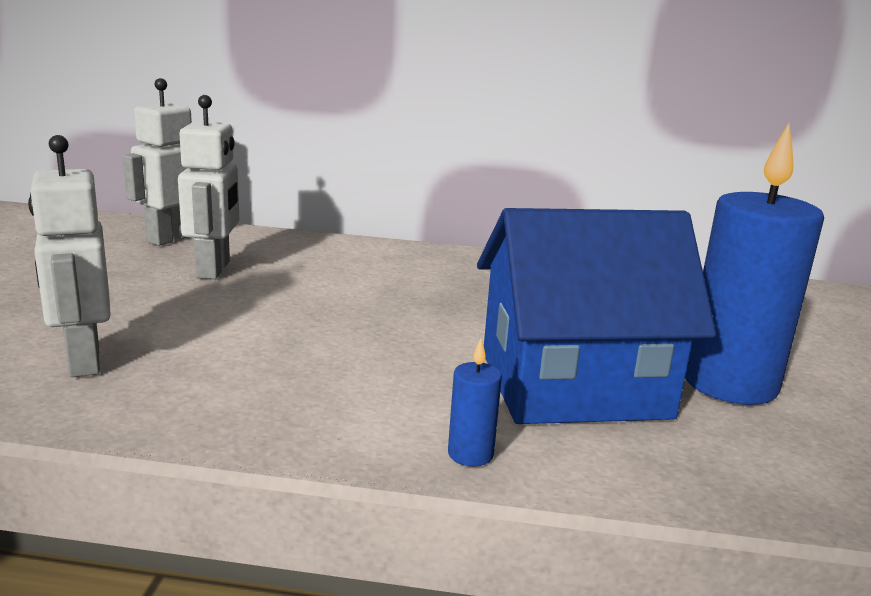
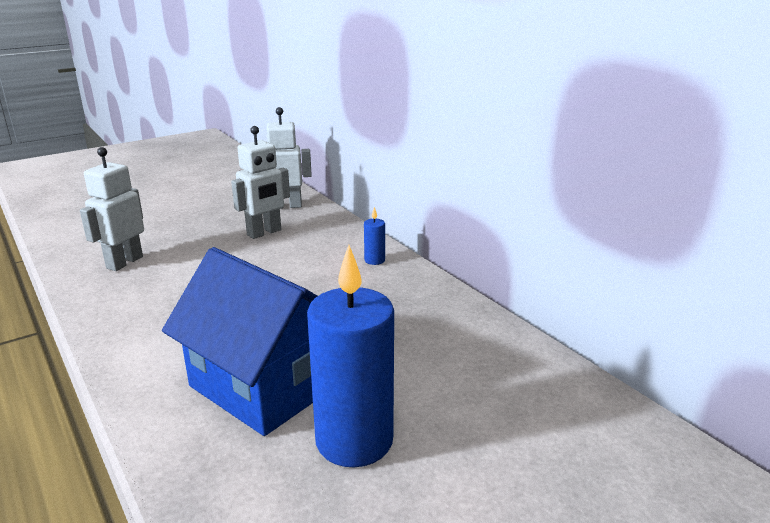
camera: 50 degrees right, 5 degrees up
blue candle [448,338,502,467] -> blue candle moved to [364,207,385,265]

